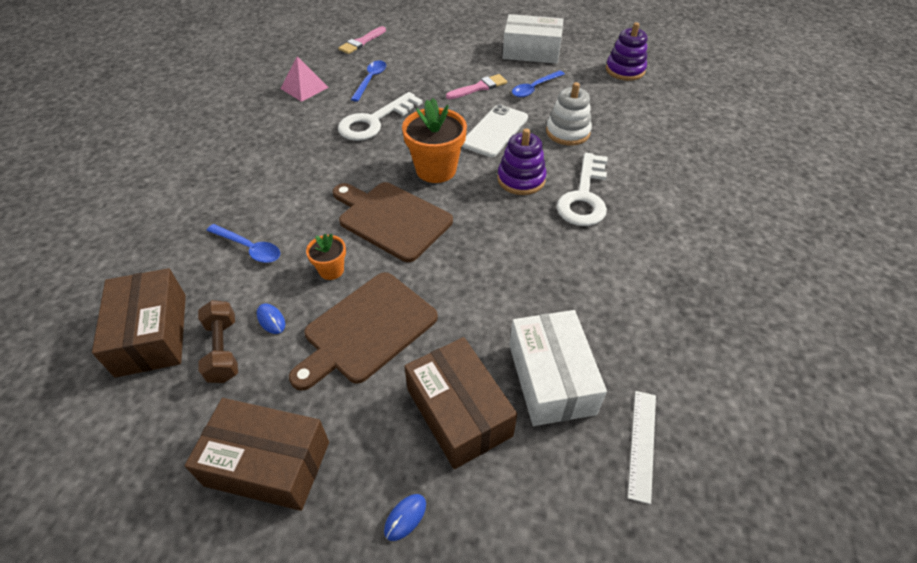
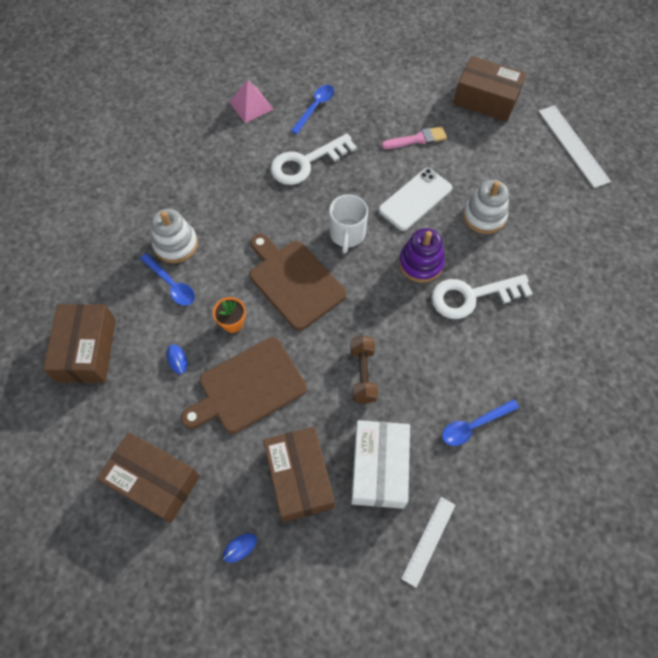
camera: 15 degrees right, 15 degrees up
brown dumbbell [198,300,238,383] -> brown dumbbell moved to [350,336,378,404]
pink brush [338,26,386,54] -> none
orange flower pot [402,98,467,183] -> white mug [329,195,368,254]
white box [503,14,563,64] -> brown box [453,56,527,122]
blue spoon [512,70,565,97] -> blue spoon moved to [442,399,519,446]
white key [557,153,608,226] -> white key turned 45 degrees clockwise [431,274,533,319]
purple stacking toy [606,22,648,81] -> white ruler [538,105,611,188]
none -> white stacking toy [151,209,198,263]

